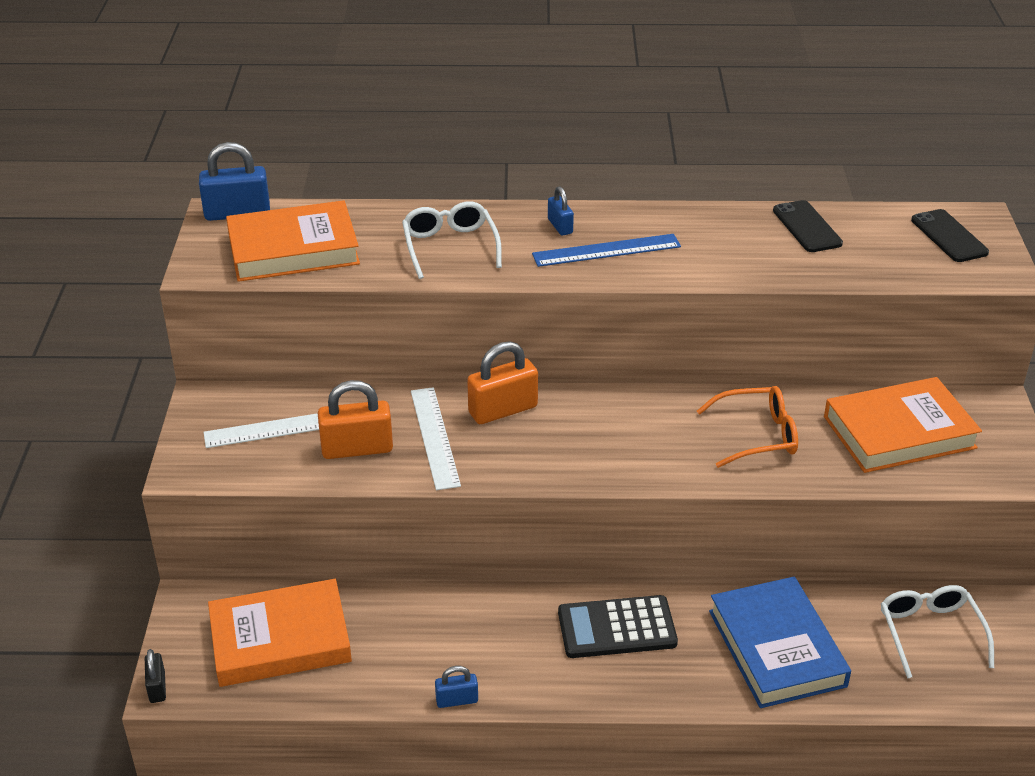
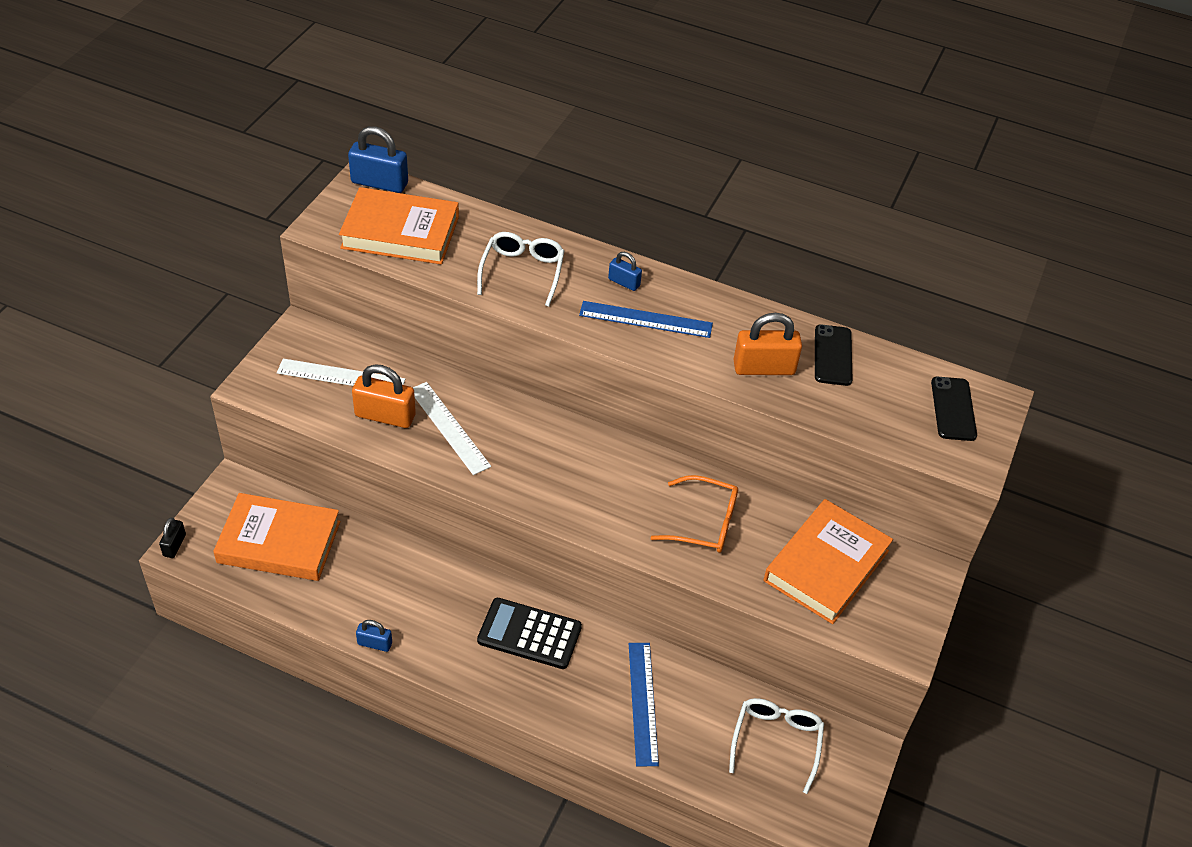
camera: 20 degrees right, 10 degrees up
white ruler [411,387,461,490] -> white ruler turned 45 degrees counterclockwise [413,382,491,475]
orange padlock [467,341,538,424] -> orange padlock moved to [733,313,802,375]
blue padlock [548,186,574,236] -> blue padlock turned 60 degrees counterclockwise [608,252,642,291]
blue book [709,577,851,708] -> blue ruler [629,643,659,766]
orange book [824,377,982,473] -> orange book turned 60 degrees counterclockwise [764,499,893,624]

